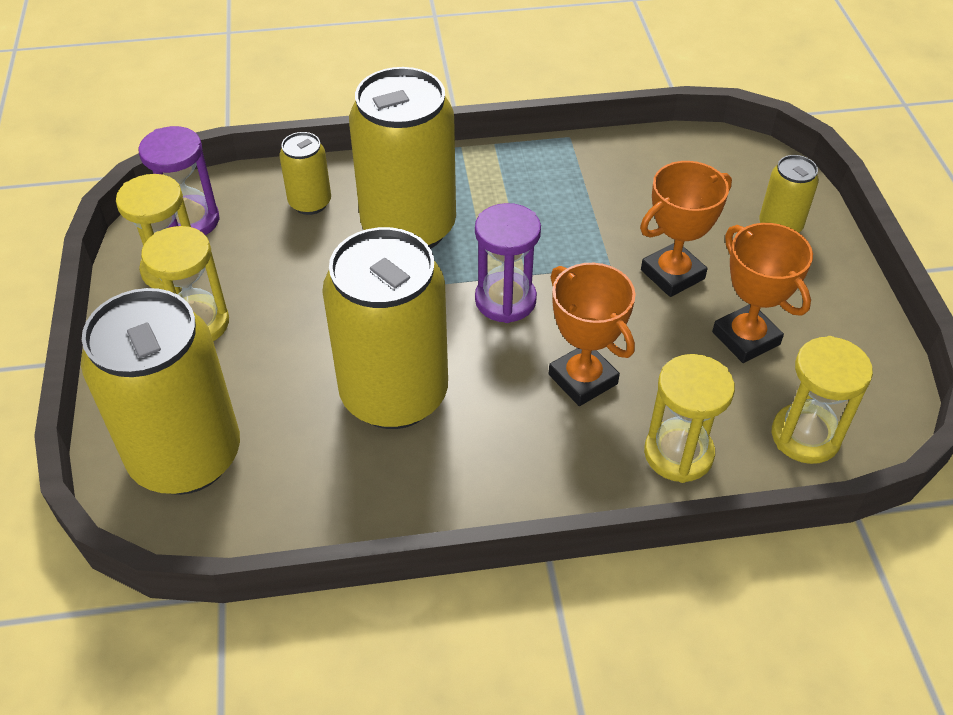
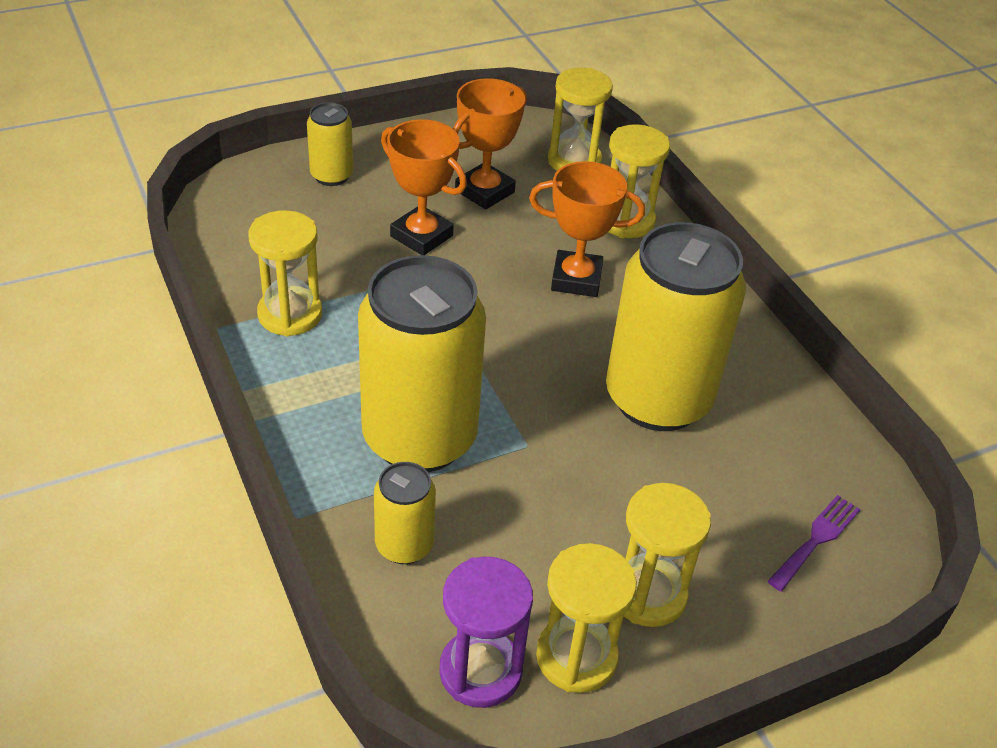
camera: 110 degrees left, 5 degrees down
yellow can [81,288,240,495] -> purple fork [767,495,860,591]
purple hourglass [475,203,541,323] -> none
orange trophy [549,263,635,406] -> orange trophy turned 60 degrees clockwise [529,161,645,297]
none -> yellow hourglass [248,210,322,337]

